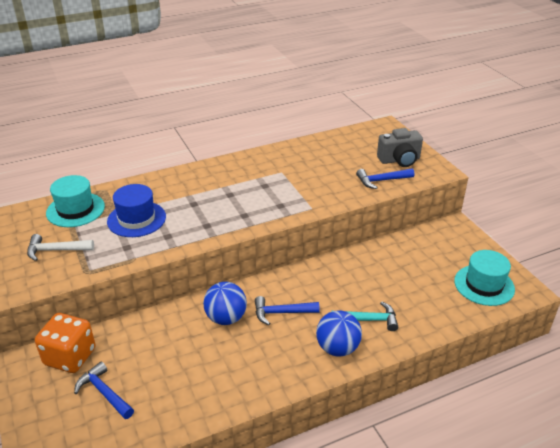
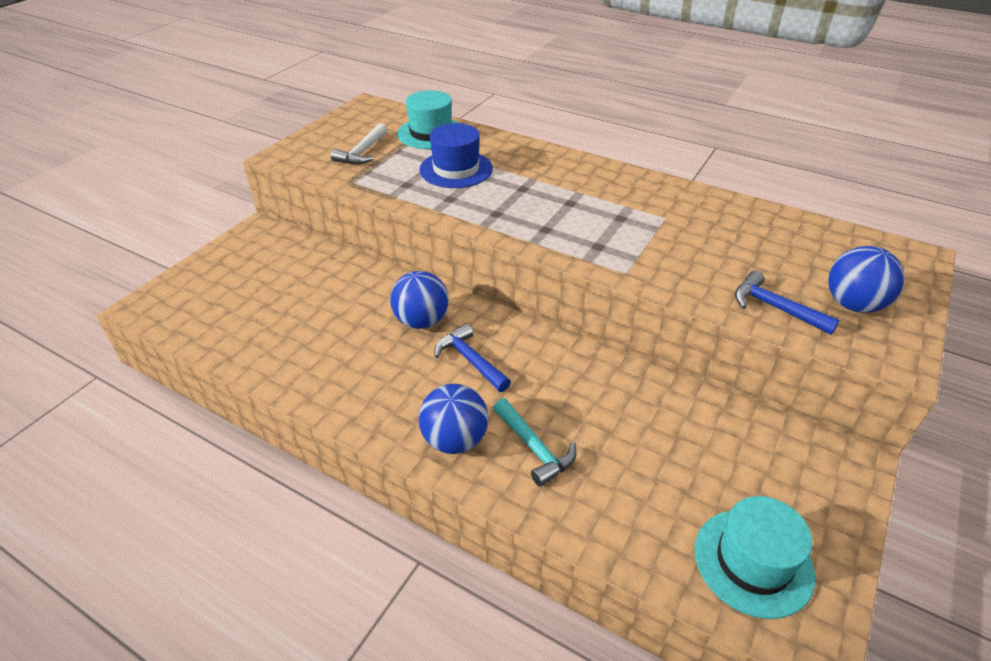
camera: 55 degrees right, 5 degrees up
white hammer [27,234,94,261] -> white hammer turned 120 degrees counterclockwise [331,123,387,165]
orange dice [35,313,95,373] -> none
blue hammer [74,361,134,419] -> none
grey camera [377,128,423,167] -> blue ball [828,246,905,313]

